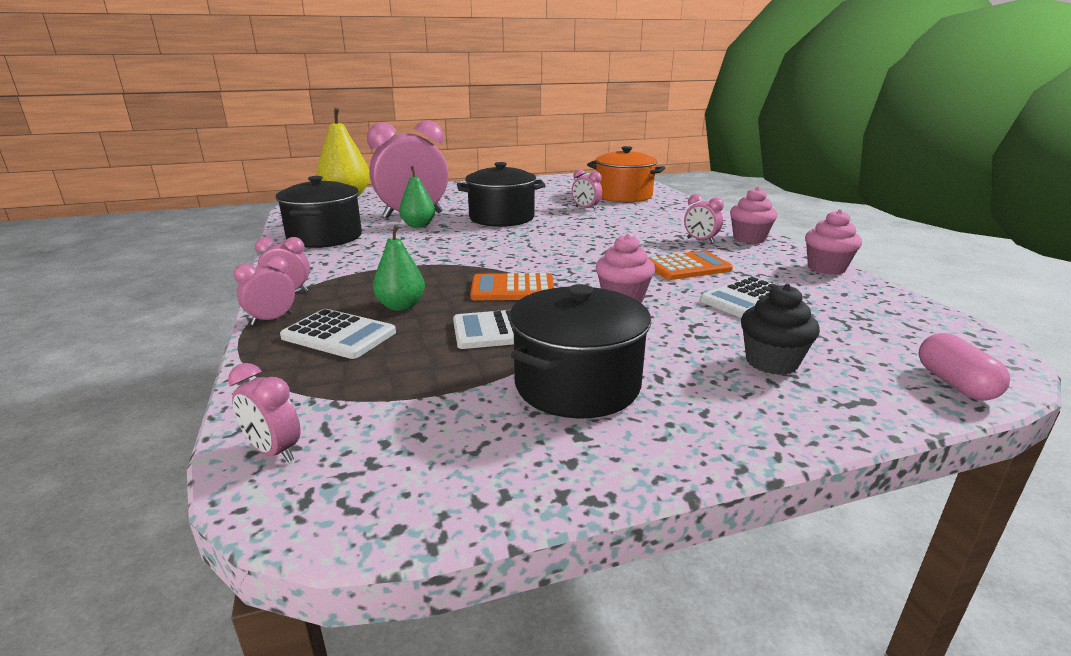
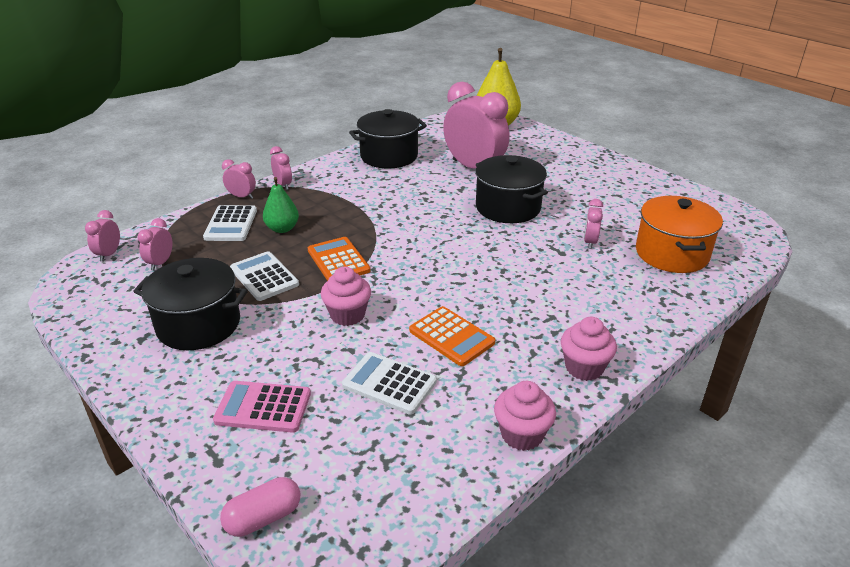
camera: 65 degrees right, 10 degrees up
green pear [399,166,435,228] -> none
pink clock [684,194,724,244] -> pink clock moved to [137,218,173,271]
black cupcake [741,284,820,375] -> pink calculator [213,381,311,433]

